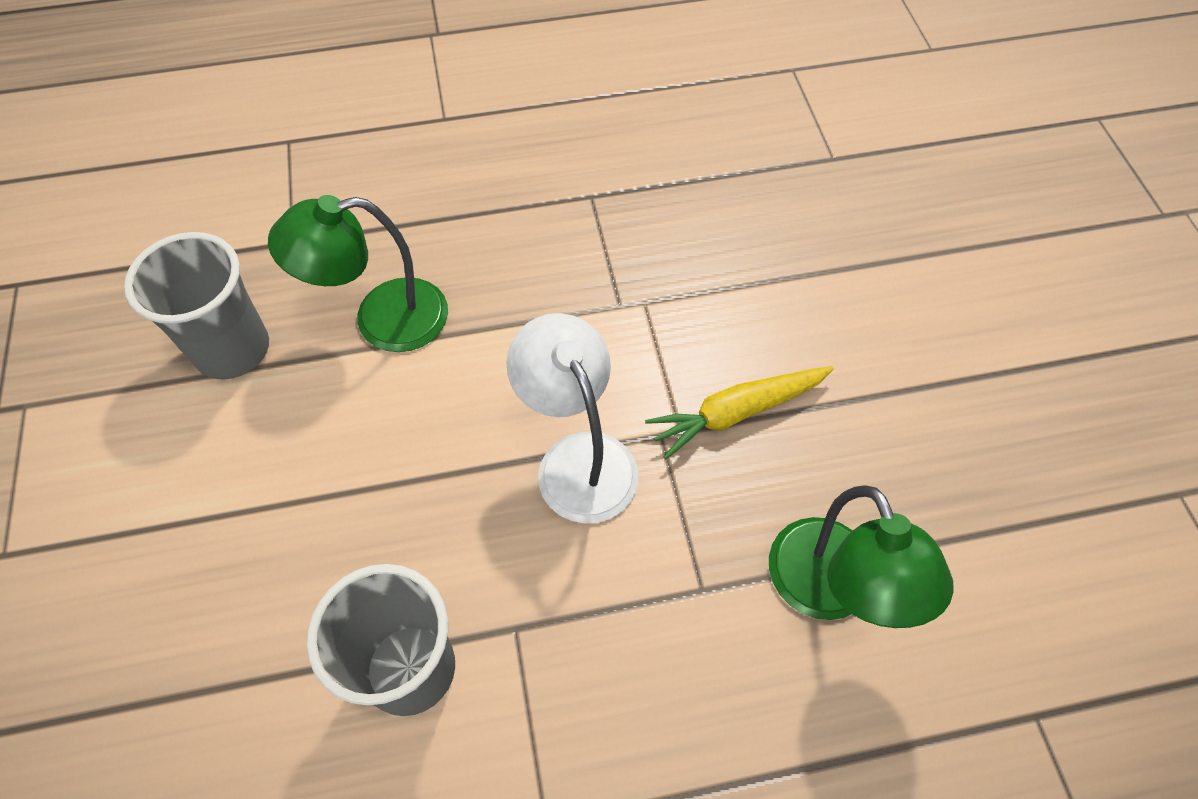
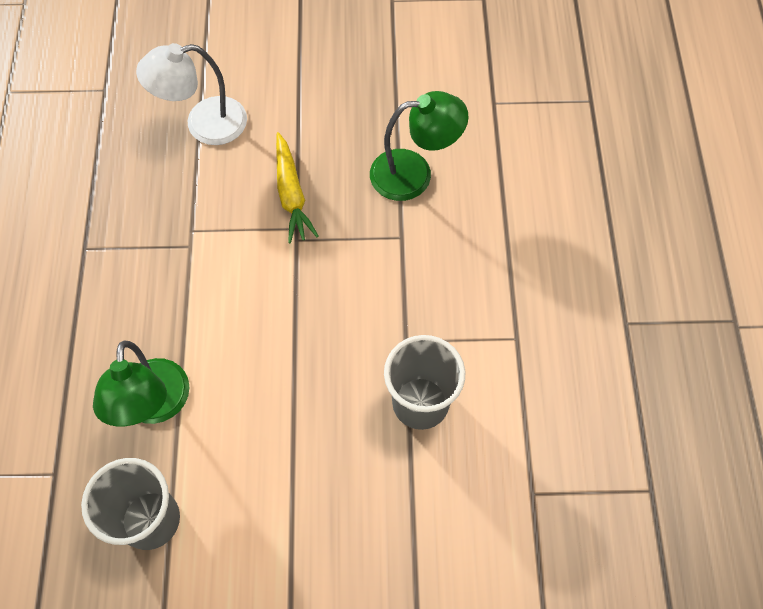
camera: 80 degrees left, 5 degrees up
white lamp [506,313,639,524] -> white lamp moved to [136,43,247,145]

